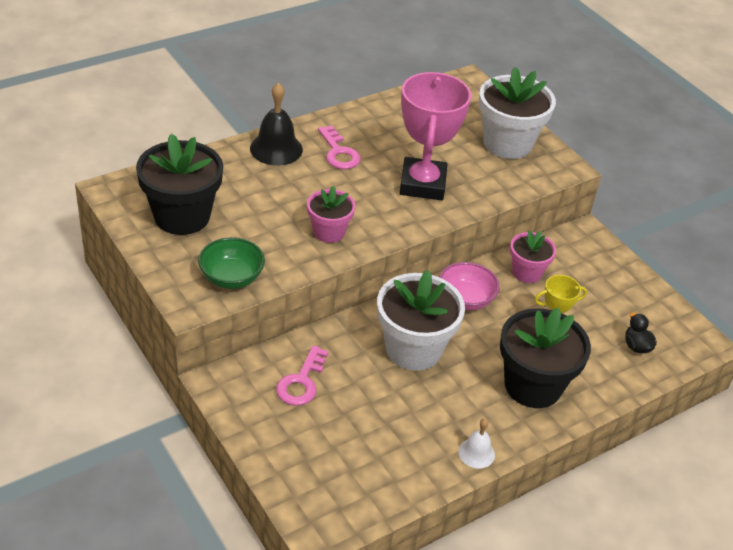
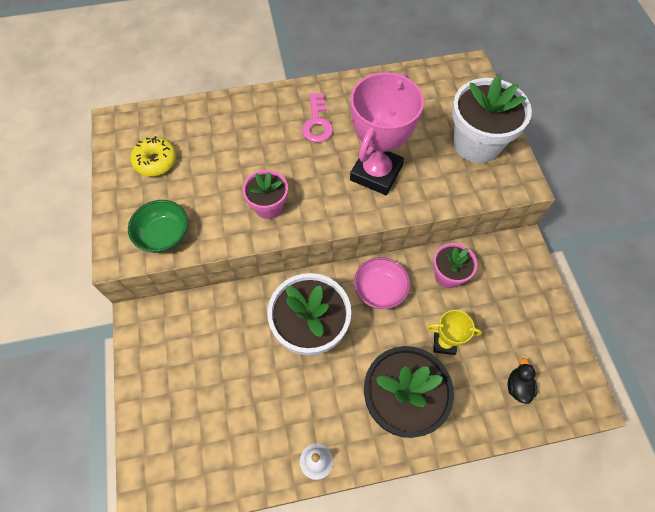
camera: 25 degrees right, 20 degrees up
black flower pot [136,134,223,235] -> yellow donut [130,136,177,176]
black bell [250,82,303,166] -> none
pink key [276,345,328,406] -> none

